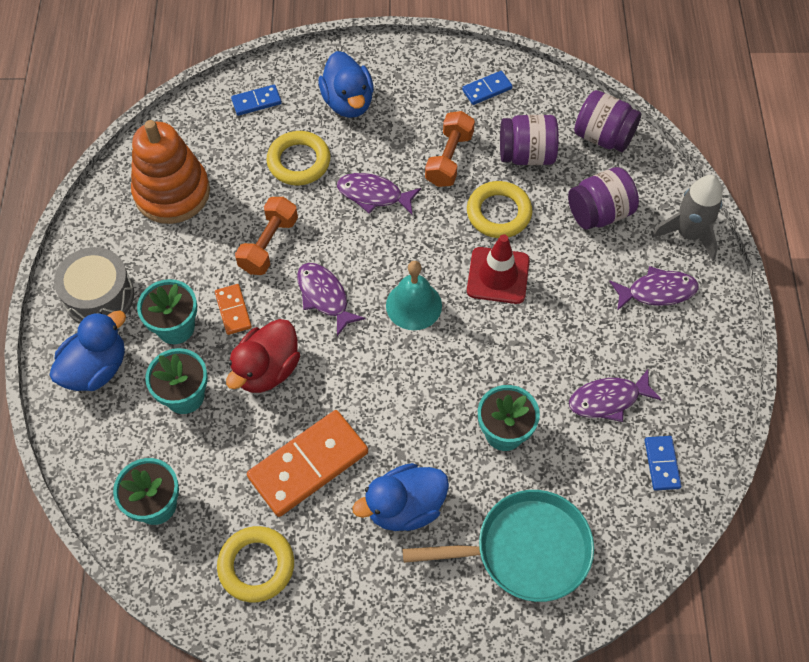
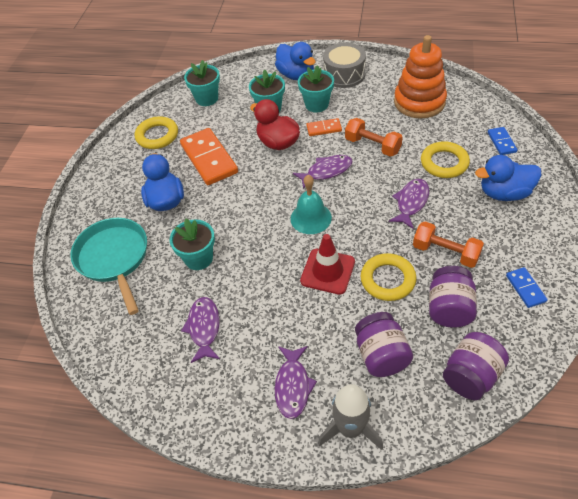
camera: 105 degrees right, 10 degrees down
turquoise pan [403,490,594,602] -> turquoise pan turned 150 degrees clockwise [70,218,147,315]
blue domino [645,436,681,491] -> none

